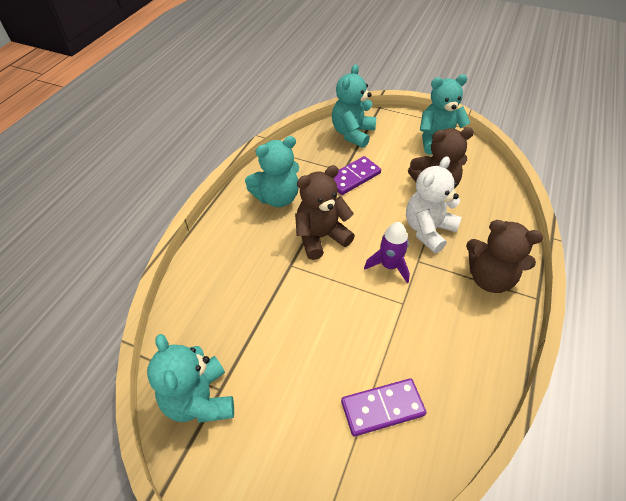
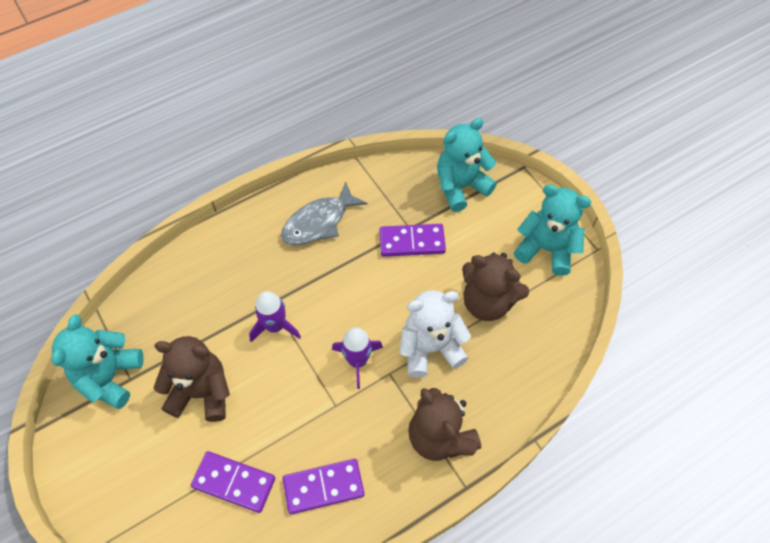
camera: 35 degrees right, 10 degrees up
turquoise teddy bear [245,136,299,207] -> grey fish [281,181,368,245]
brown teddy bear [295,165,355,260] -> brown teddy bear moved to [153,336,230,422]
none -> purple rocket [249,291,301,342]
none -> purple domino [283,459,364,514]

